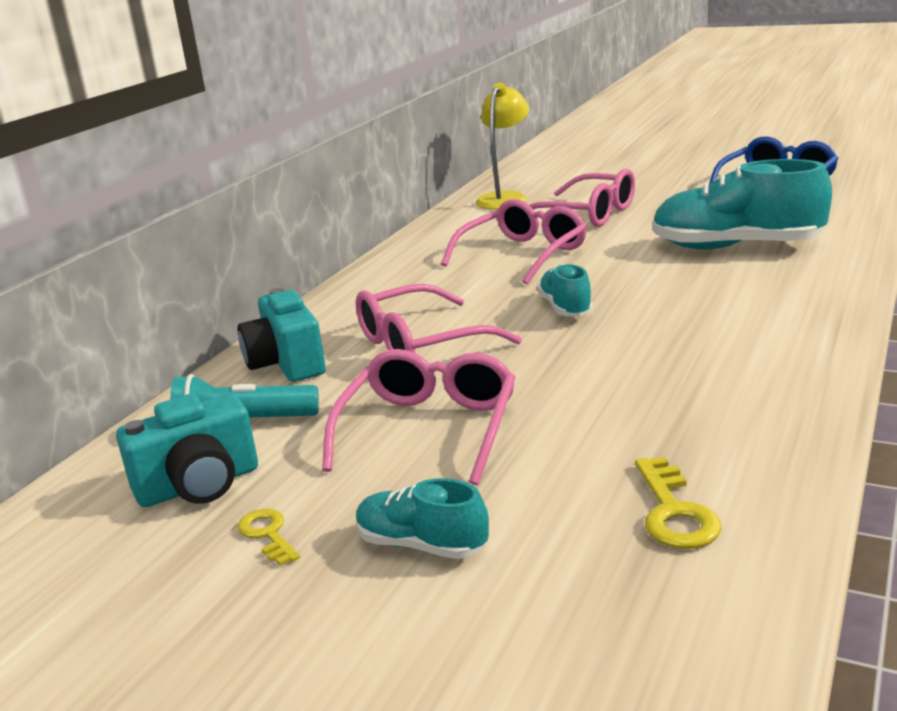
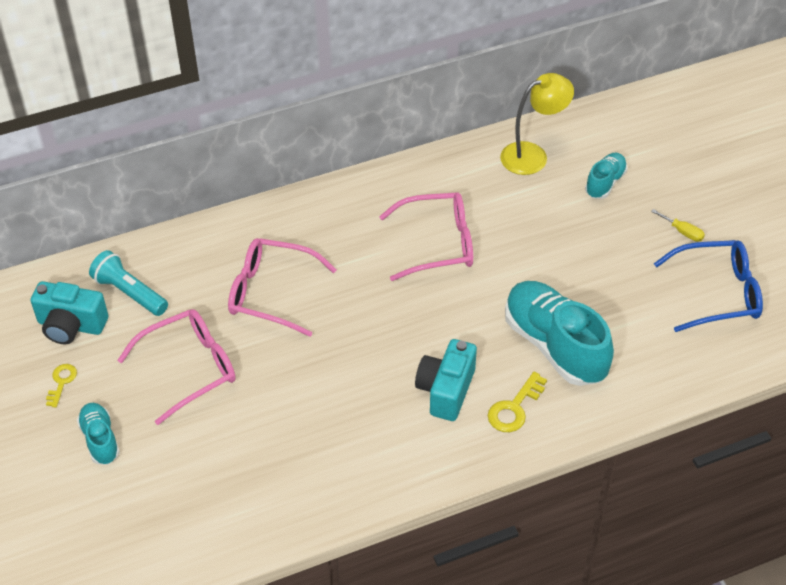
camera: 40 degrees right, 25 degrees up
turquoise camera [237,288,326,382] -> turquoise camera moved to [415,339,477,421]
pink glasses [530,168,635,227] -> none
turquoise shoe [537,264,593,316] -> turquoise shoe moved to [585,153,628,199]
yellow key [635,457,722,549] -> yellow key moved to [488,372,547,432]
none -> yellow screwdriver [651,209,705,242]

